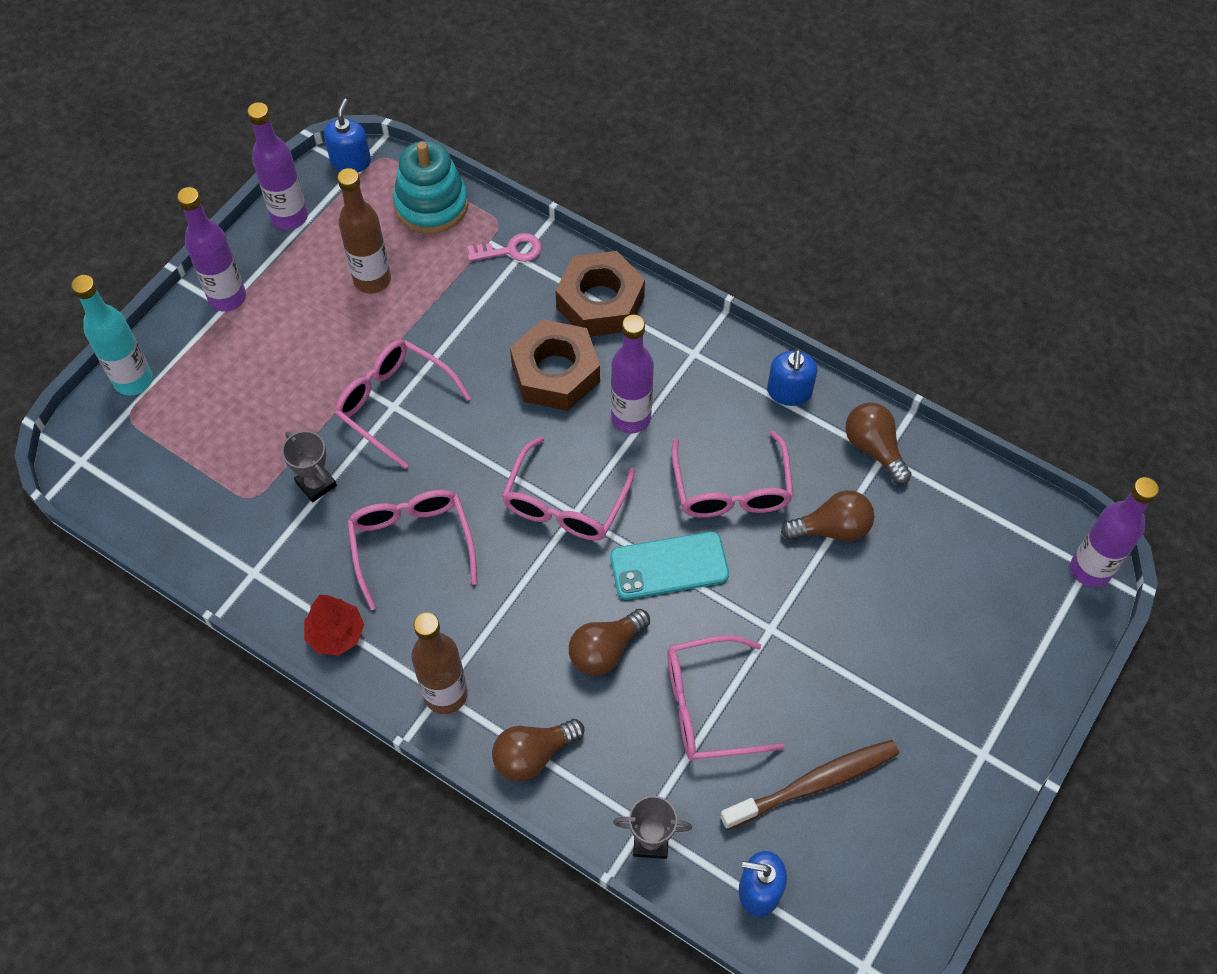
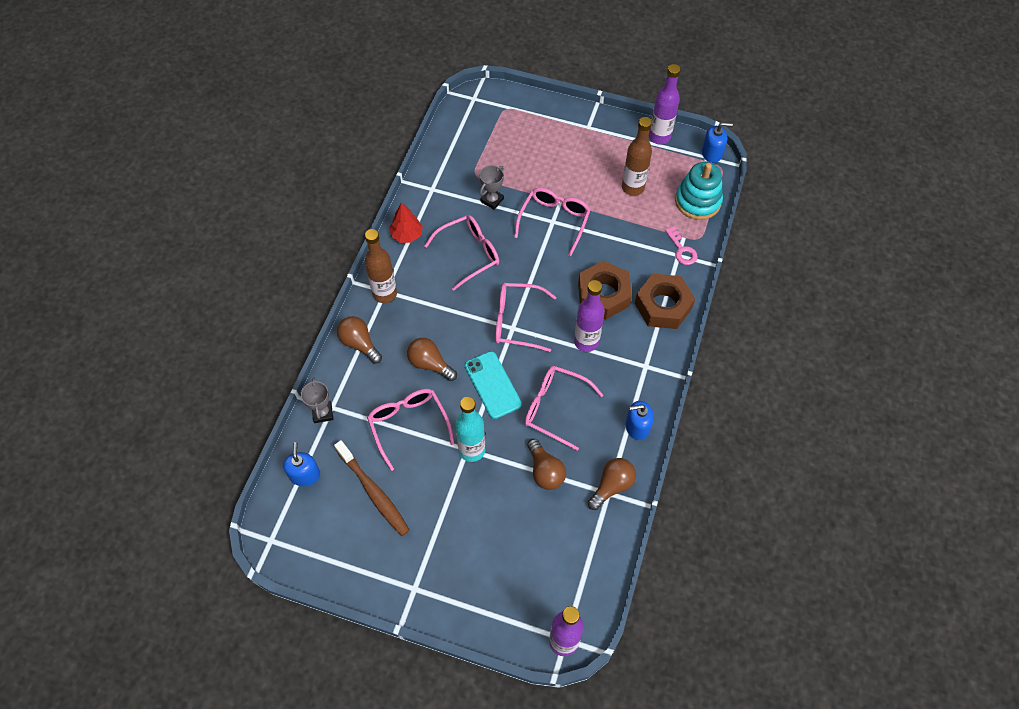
camera: 75 degrees right, 0 degrees up
turquoise bottle [71,275,153,396] -> turquoise bottle moved to [455,397,485,462]
purple bottle [177,187,246,311] -> none
pink glasses [672,431,793,518] -> pink glasses turned 45 degrees clockwise [525,366,603,451]

